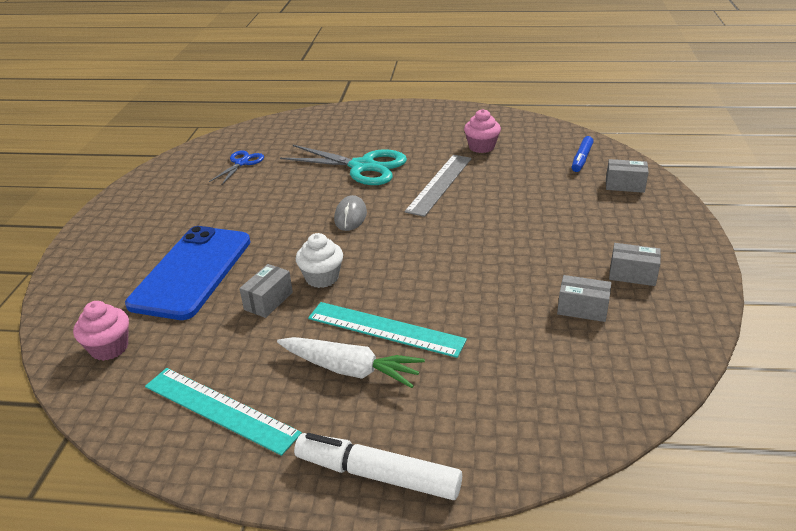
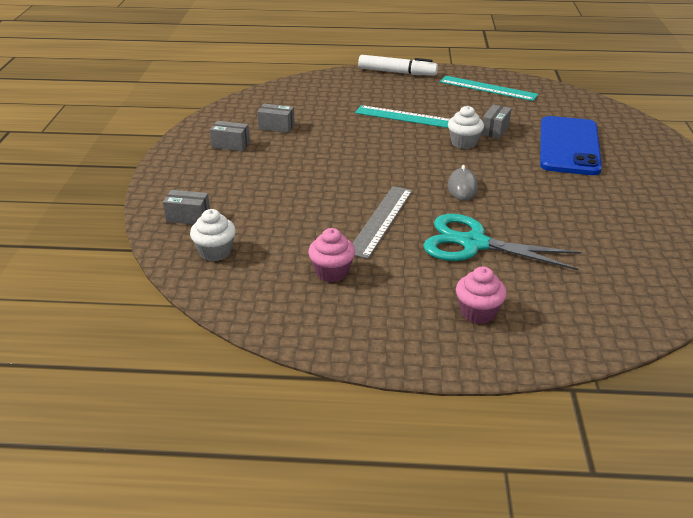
camera: 175 degrees right, 0 degrees up
pink cupcake [73,301,129,361] -> pink cupcake moved to [456,266,507,324]
blue scissors [209,150,264,185] -> none
white carrot [277,337,425,388] -> none
blue marker [572,136,594,172] -> white cupcake [190,209,236,261]

